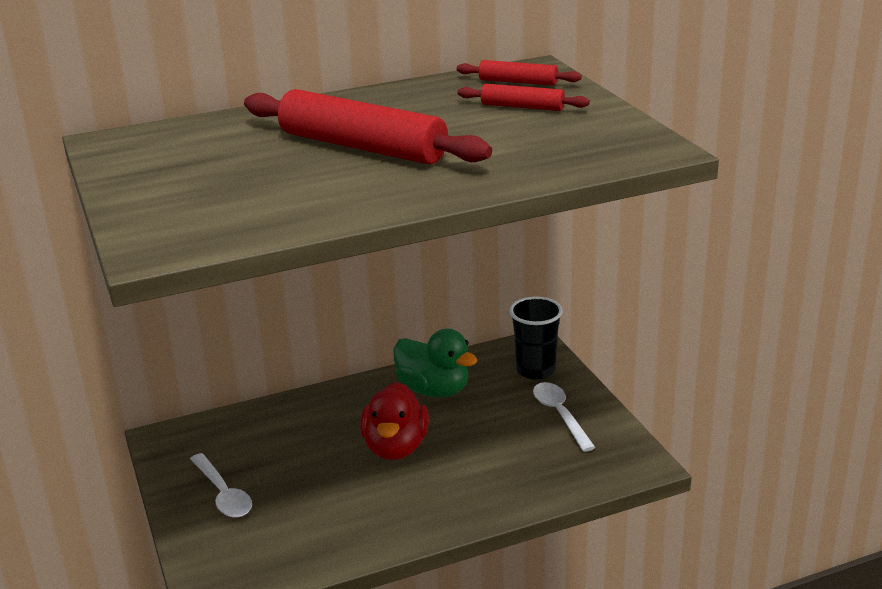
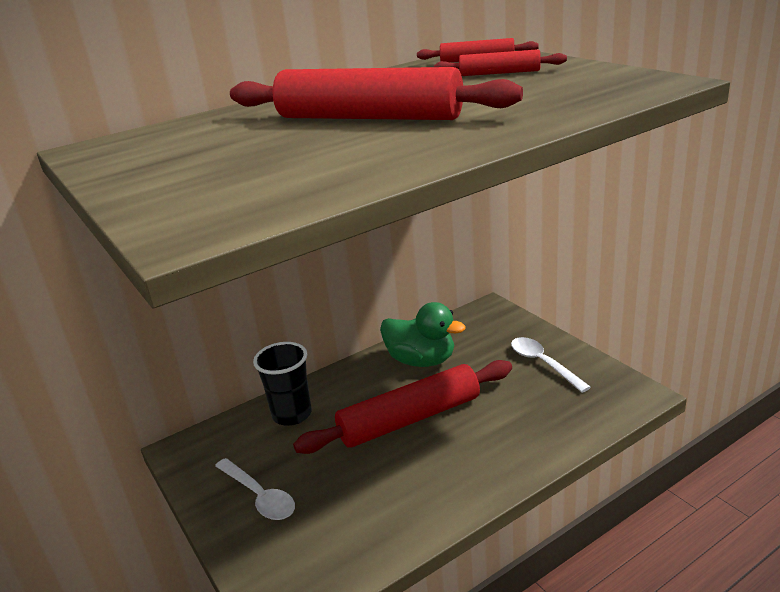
camera: 10 degrees left, 0 degrees up
red duck [360,382,429,460] -> red rolling pin [293,360,512,454]
black cup [509,296,563,380] -> black cup moved to [253,342,312,426]

